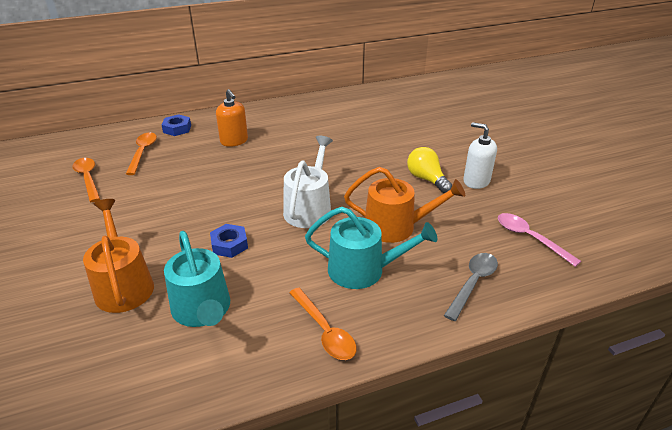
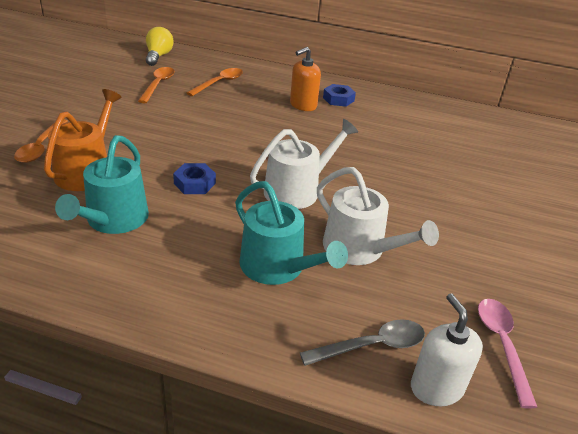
camera: 35 degrees right, 0 degrees up
blue nut [162,114,191,136] -> blue nut moved to [323,84,356,107]
orange soap dispenser [216,89,248,147] -> orange soap dispenser turned 45 degrees clockwise [290,47,321,111]
orange spoon [289,288,357,360] -> orange spoon moved to [14,119,68,163]
orange watering can [344,167,465,243] -> white watering can [317,167,439,265]
yellow light bulb [407,147,452,193] -> yellow light bulb moved to [146,27,174,66]
white soap dispenser [463,122,497,189] -> white soap dispenser moved to [411,293,483,406]

